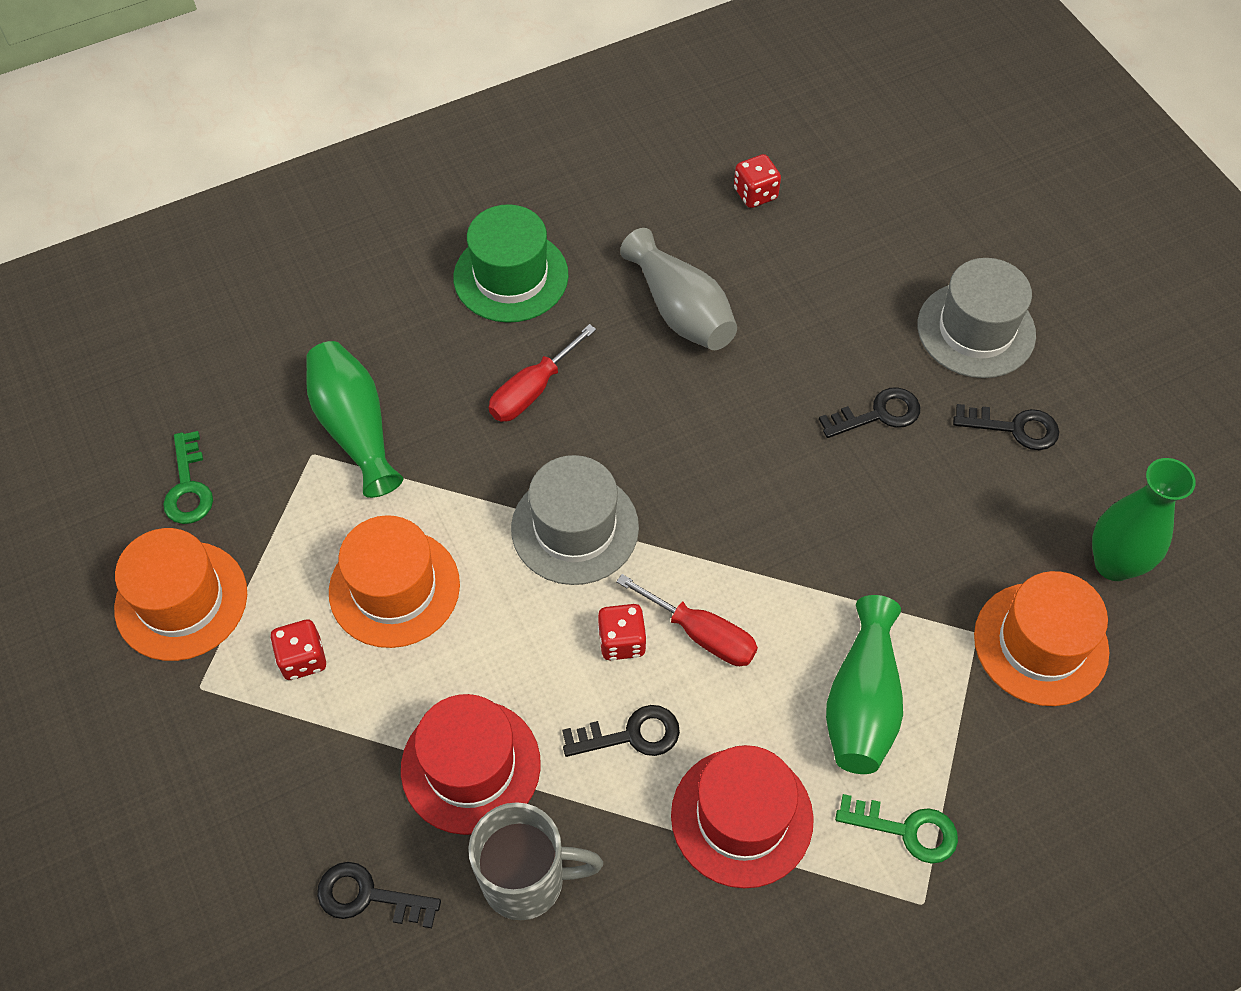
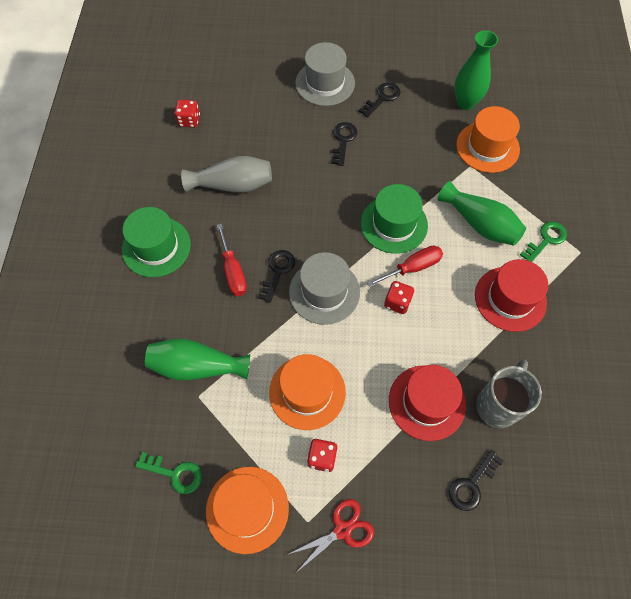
camera: 60 degrees left, 5 degrees up
black key [562,705,680,757] -> black key moved to [258,250,295,303]
none -> red scissors [287,499,374,572]
none -> green hat [361,184,428,254]

